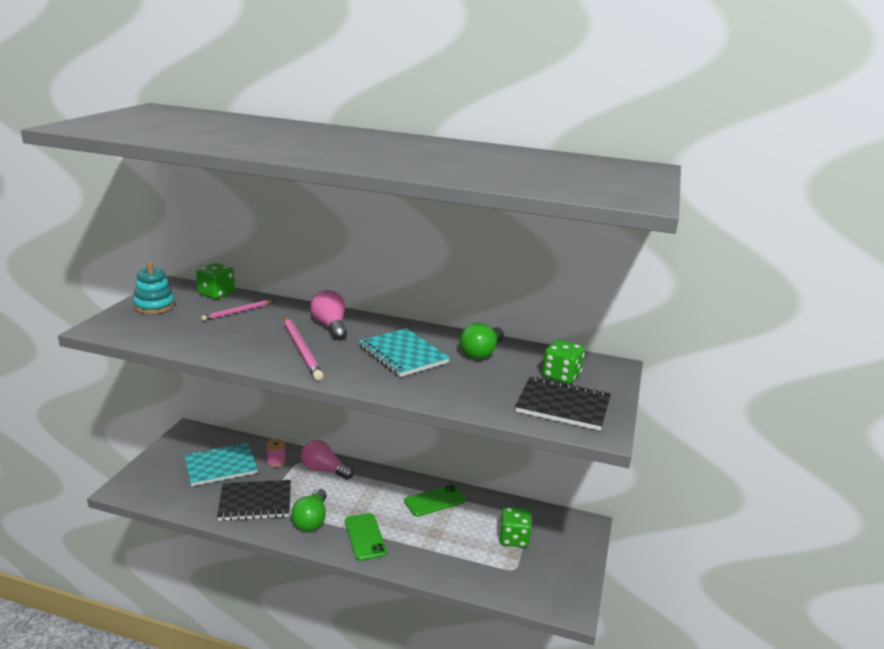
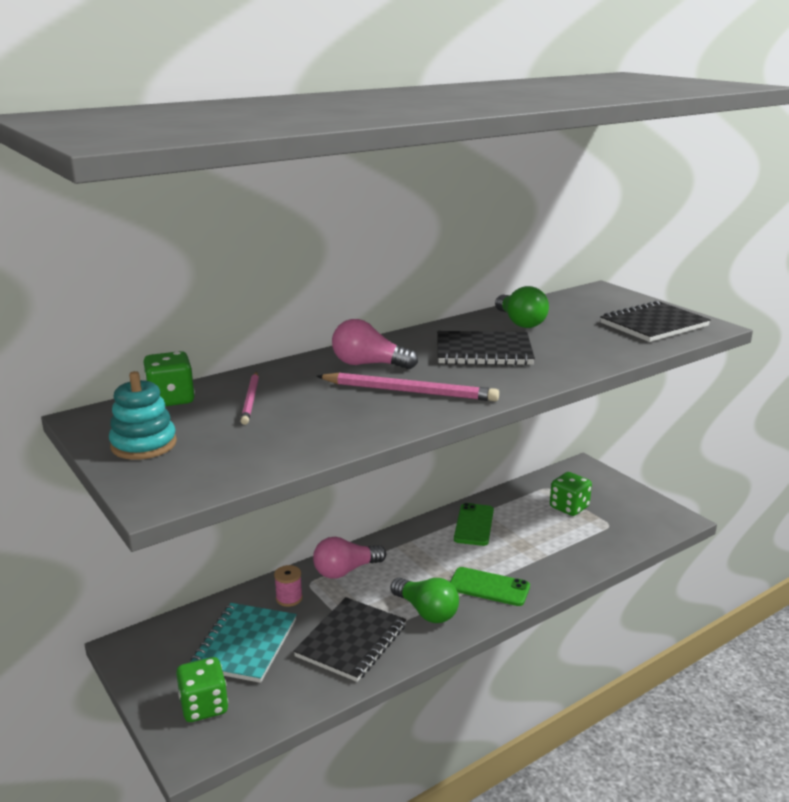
camera: 50 degrees left, 0 degrees up
turquoise notebook [359,328,450,377] -> black notebook [437,331,535,366]
green dice [542,339,585,384] -> green dice moved to [176,657,228,722]

